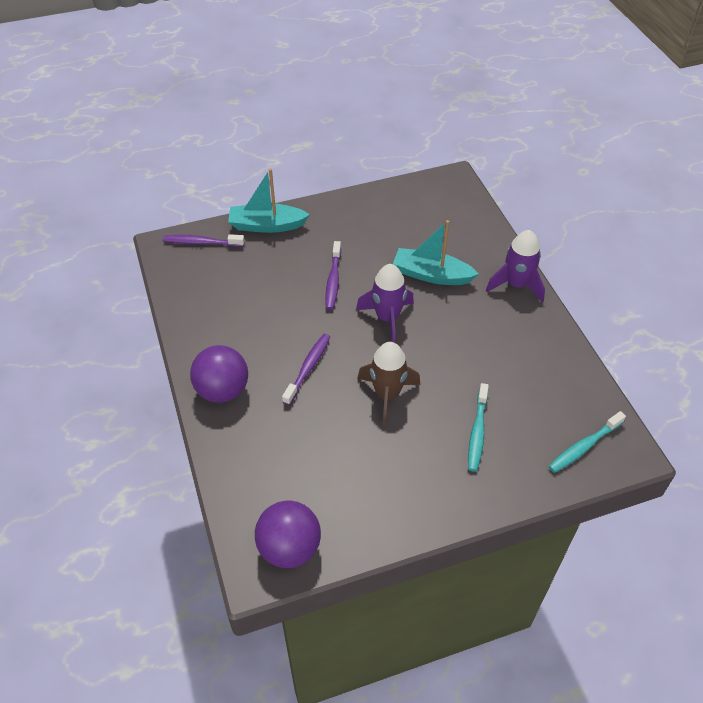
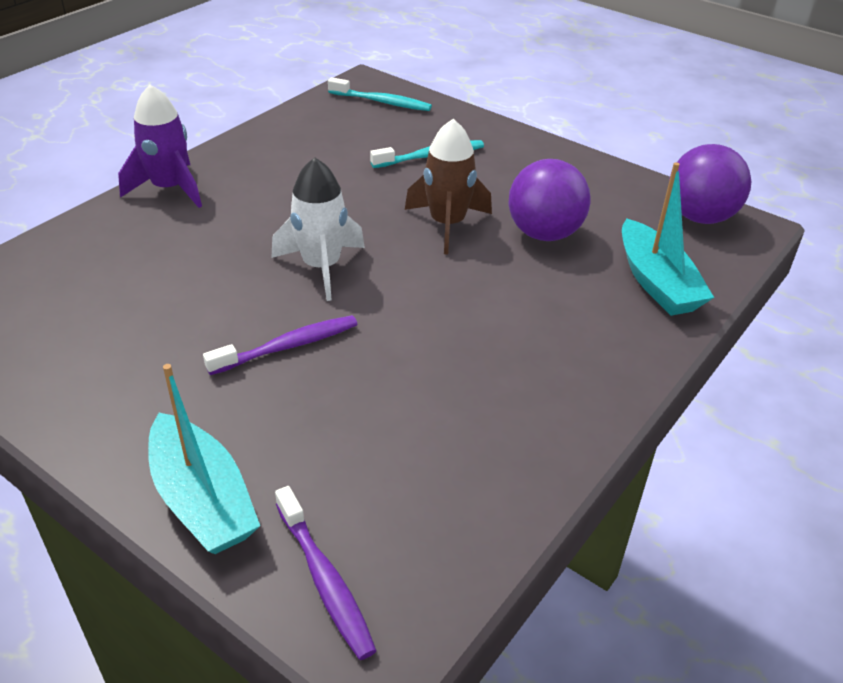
camera: 125 degrees left, 10 degrees down
purple ball [190,345,248,403] -> purple ball moved to [508,159,591,241]
purple toothbrush [282,334,330,405] -> none
purple rocket [356,264,414,343] -> white rocket [271,157,365,301]
turquoise boat [393,220,479,285] -> turquoise boat moved to [622,162,714,316]

